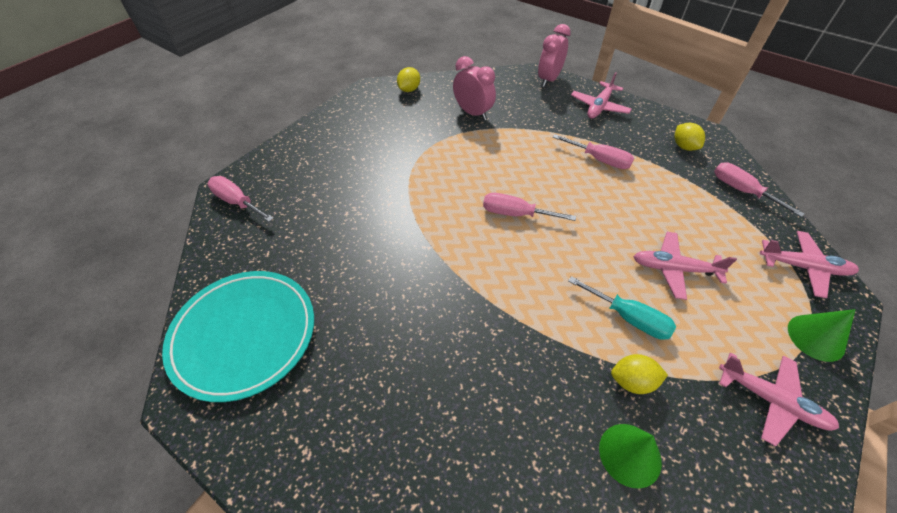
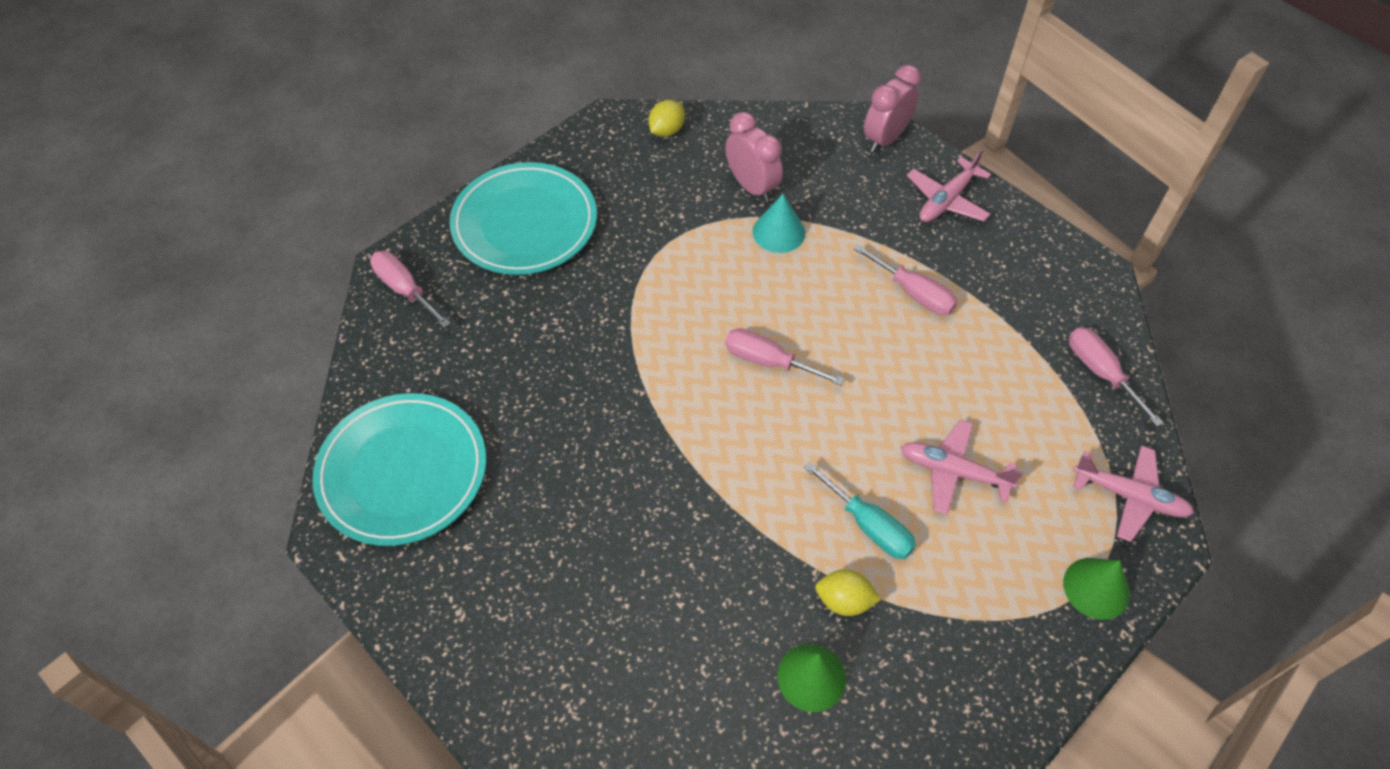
camera: 10 degrees right, 5 degrees up
yellow lemon [674,123,705,151] -> none
pink plane [719,353,839,446] -> none
none -> turquoise plate [449,162,597,275]
none -> turquoise cone [752,194,805,253]

